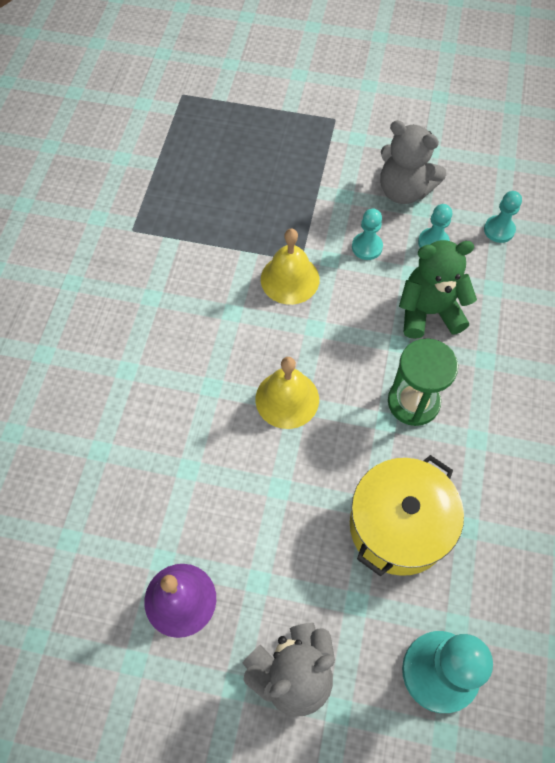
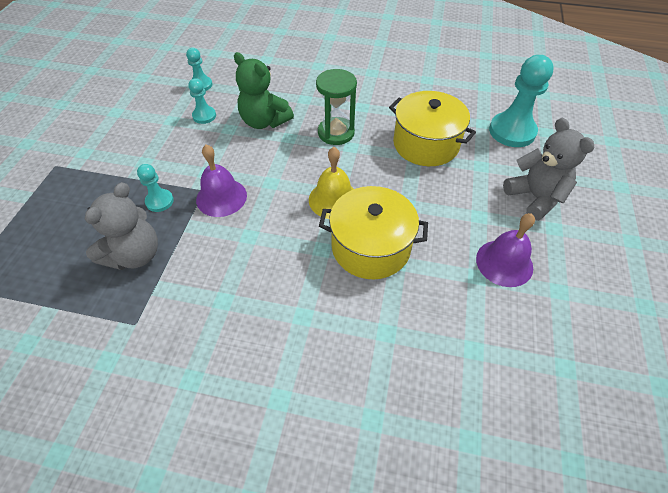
camera: 90 degrees left, 10 degrees down
yellow bell [261,229,320,305] -> purple bell [196,145,247,217]
turquoise pawn [352,208,383,260] -> turquoise pawn moved to [137,164,174,212]
grey teddy bear [380,120,447,204] -> grey teddy bear moved to [85,182,158,270]
green teddy bear [399,240,477,339] -> green teddy bear turned 45 degrees counterclockwise [234,52,294,129]
none -> yellow pot [319,186,428,279]

